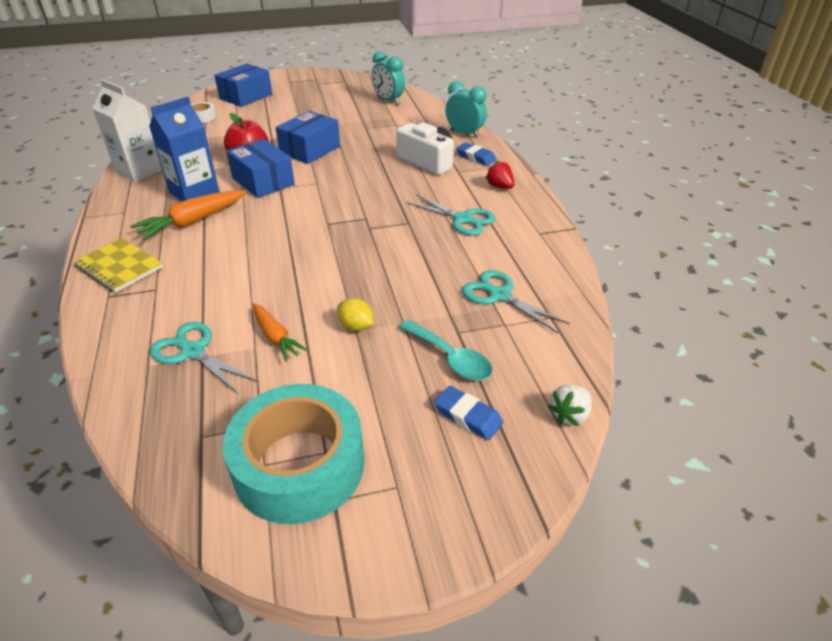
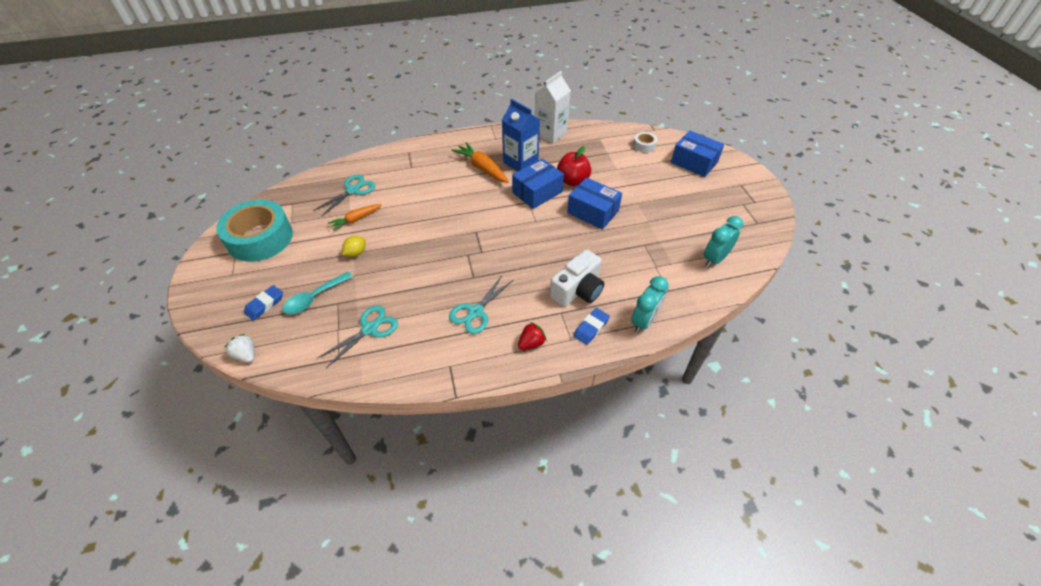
camera: 90 degrees right, 10 degrees up
yellow notebook [73,238,163,293] -> none

